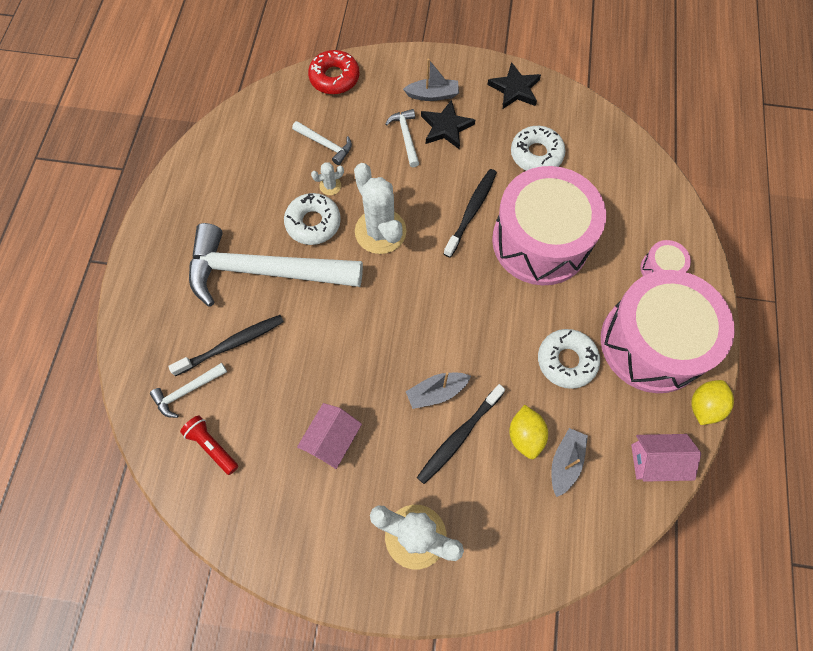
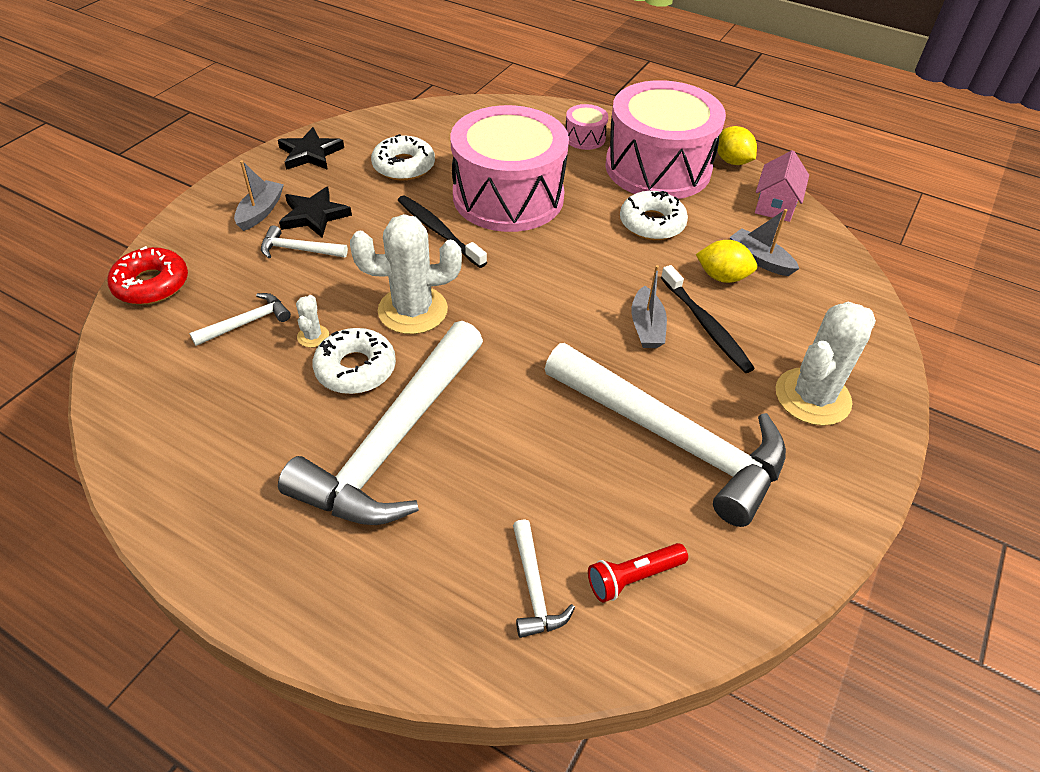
camera: 70 degrees left, 20 degrees down
black toothbrush [168,315,284,376] -> none
pink house [297,403,362,469] -> white hammer [545,343,786,527]

